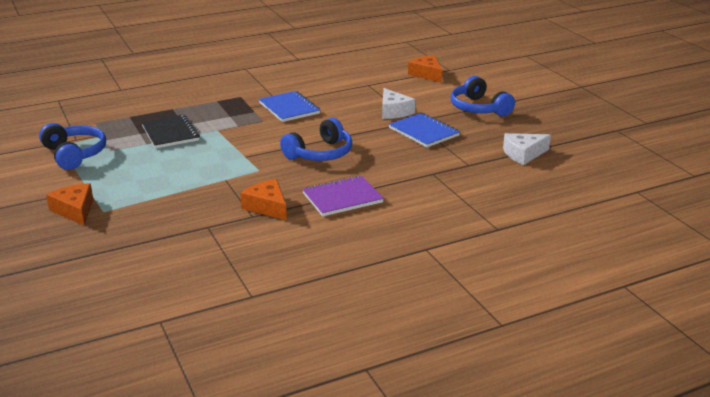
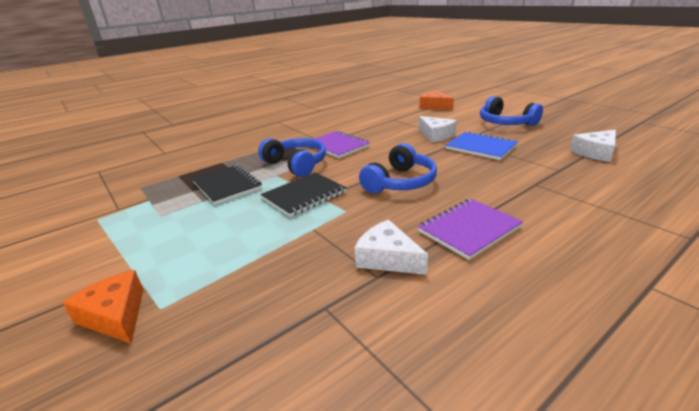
camera: 10 degrees left, 0 degrees up
blue headphones [39,123,106,170] -> blue headphones moved to [258,138,326,177]
orange cheese [240,179,287,220] -> white cheese [354,220,428,275]
blue notebook [259,91,320,122] -> purple notebook [314,131,371,158]
none -> black notebook [261,172,346,217]

